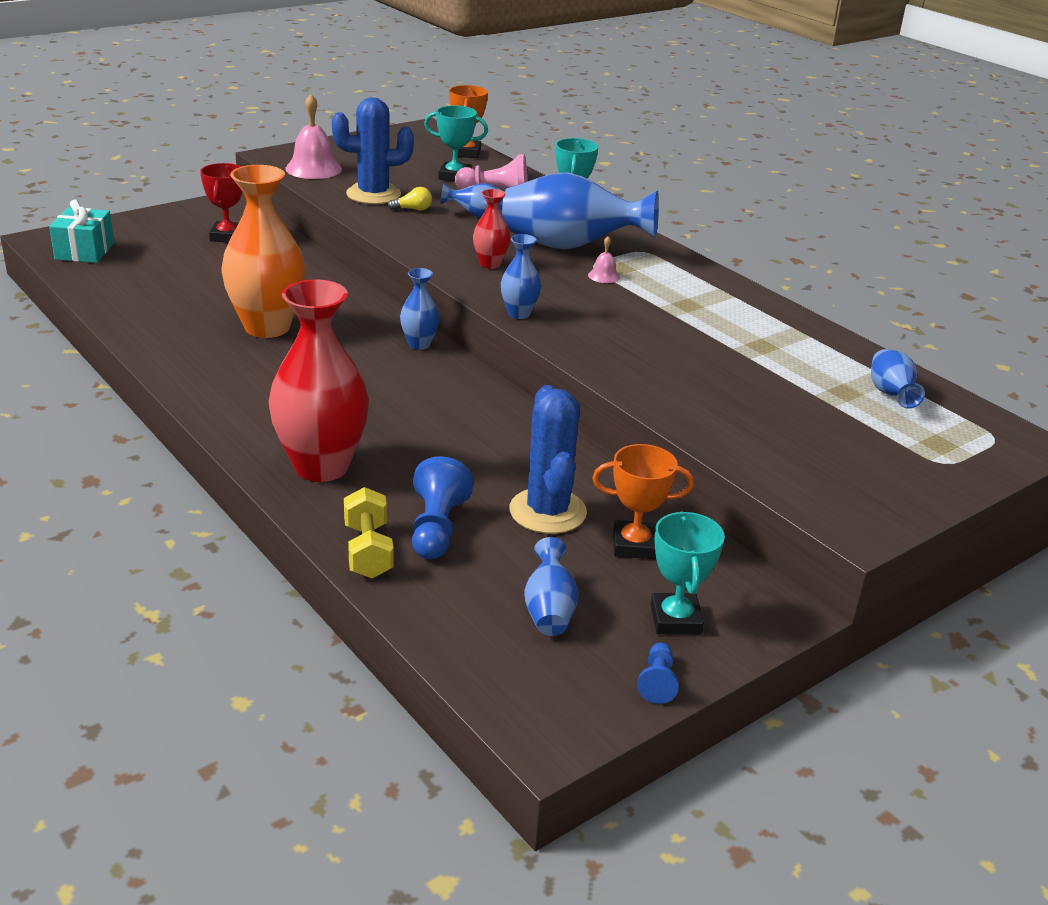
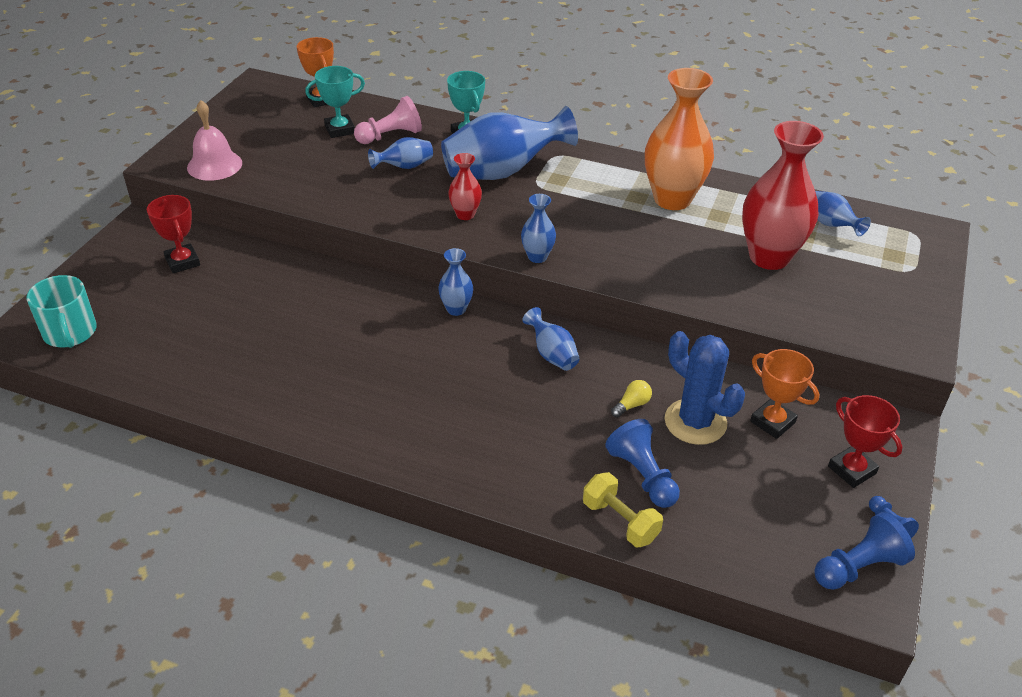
camera: 30 degrees left, 10 degrees up
turquoise gift [49,200,114,263] -> turquoise mug [27,275,97,348]
orange vase [221,165,306,338] -> orange vase moved to [645,68,714,210]
red vase [268,279,369,482] -> red vase moved to [742,121,824,270]
blue cactus [332,97,414,204] -> none
yellow light bulb [388,187,432,211] -> yellow light bulb moved to [611,380,652,417]
blue vase [524,537,579,636] -> blue vase moved to [522,307,580,371]
pink bell [588,236,620,283] -> none
orange trophy [592,444,694,559] -> orange trophy turned 75 degrees clockwise [750,349,819,439]
turquoise trophy [650,511,725,635] -> red trophy [828,395,902,488]
none -> blue pawn [814,512,915,590]

